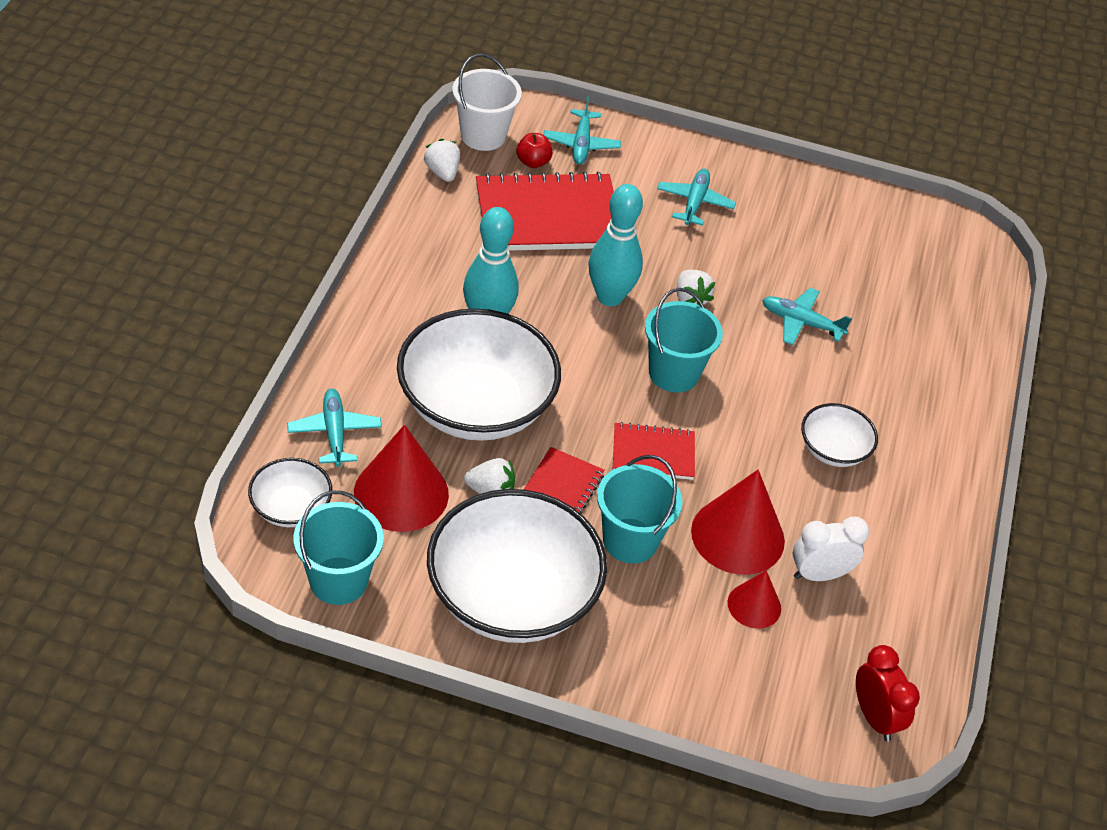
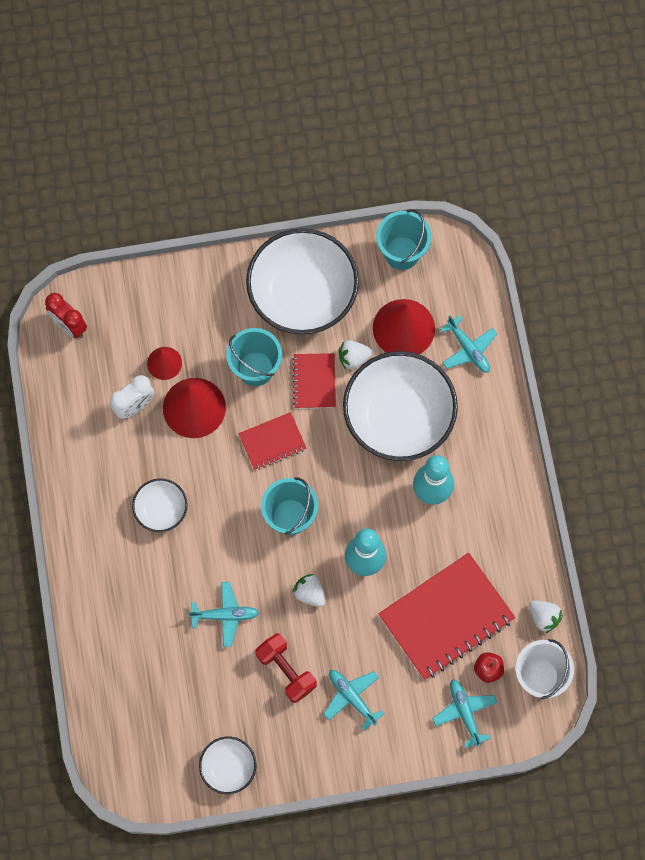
camera: 160 degrees right, 25 degrees up
white bowl [248,458,332,527] -> white bowl moved to [199,737,256,794]
turquoise plane [657,169,736,226] -> turquoise plane turned 150 degrees clockwise [324,670,384,731]
none -> red dumbbell [255,633,317,703]

